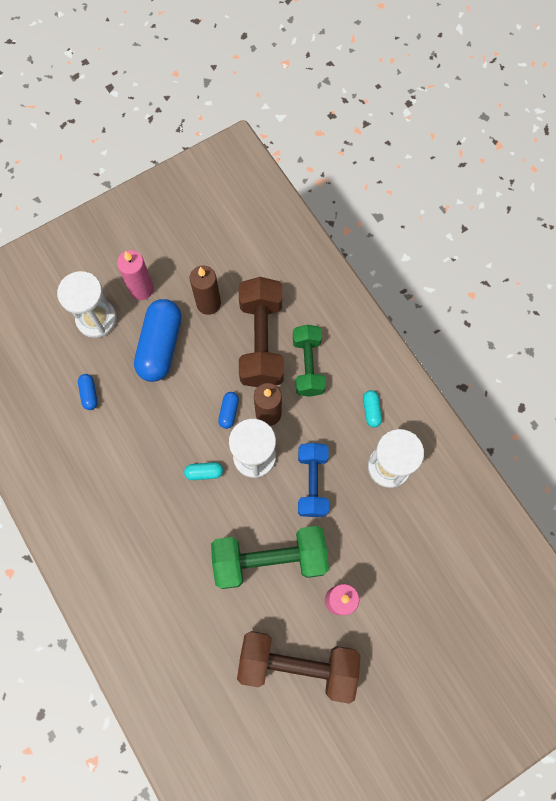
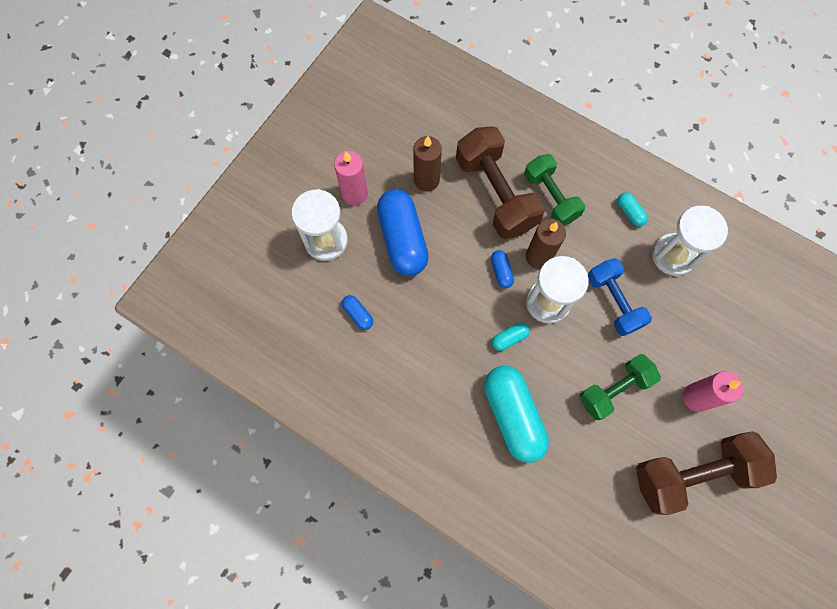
camera: 25 degrees left, 0 degrees up
green dumbbell [211,526,329,589] -> green dumbbell [580,354,661,420], size x0.65
none -> turquoise capsule [484,366,549,463]

